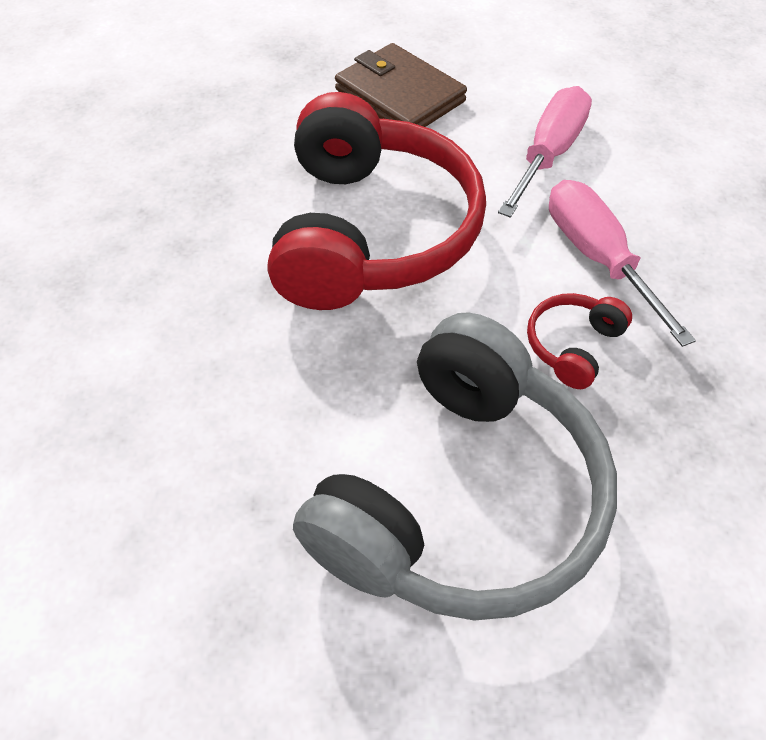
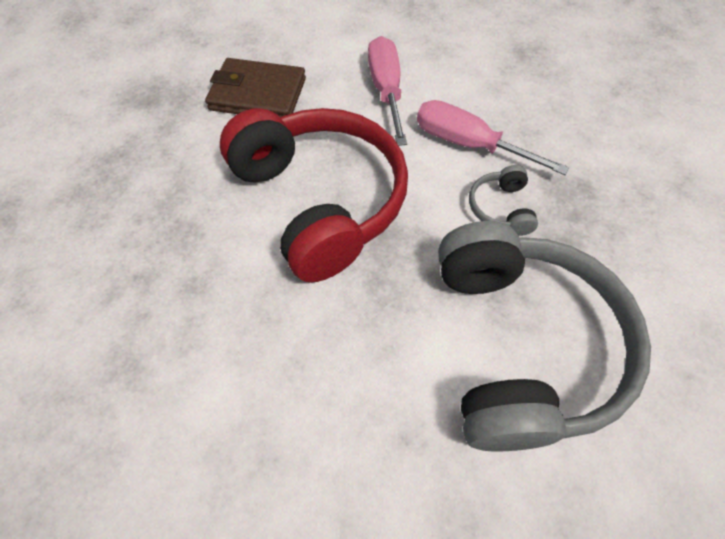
camera: 35 degrees left, 5 degrees up
red headphones [527,293,632,389] -> grey headphones [469,165,538,236]

